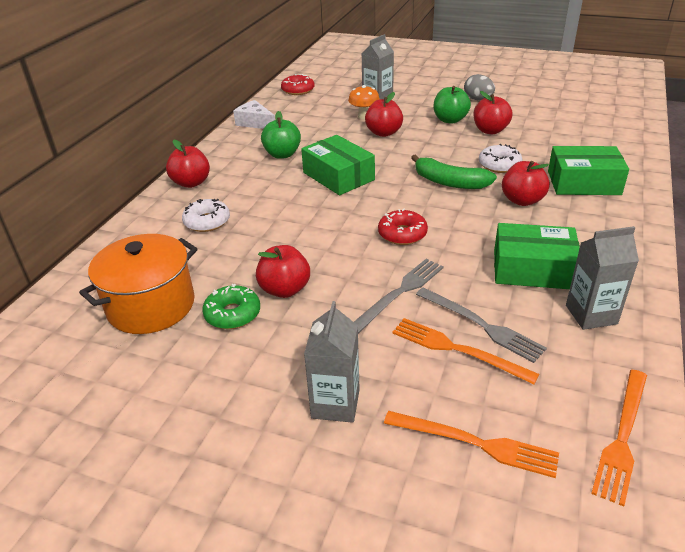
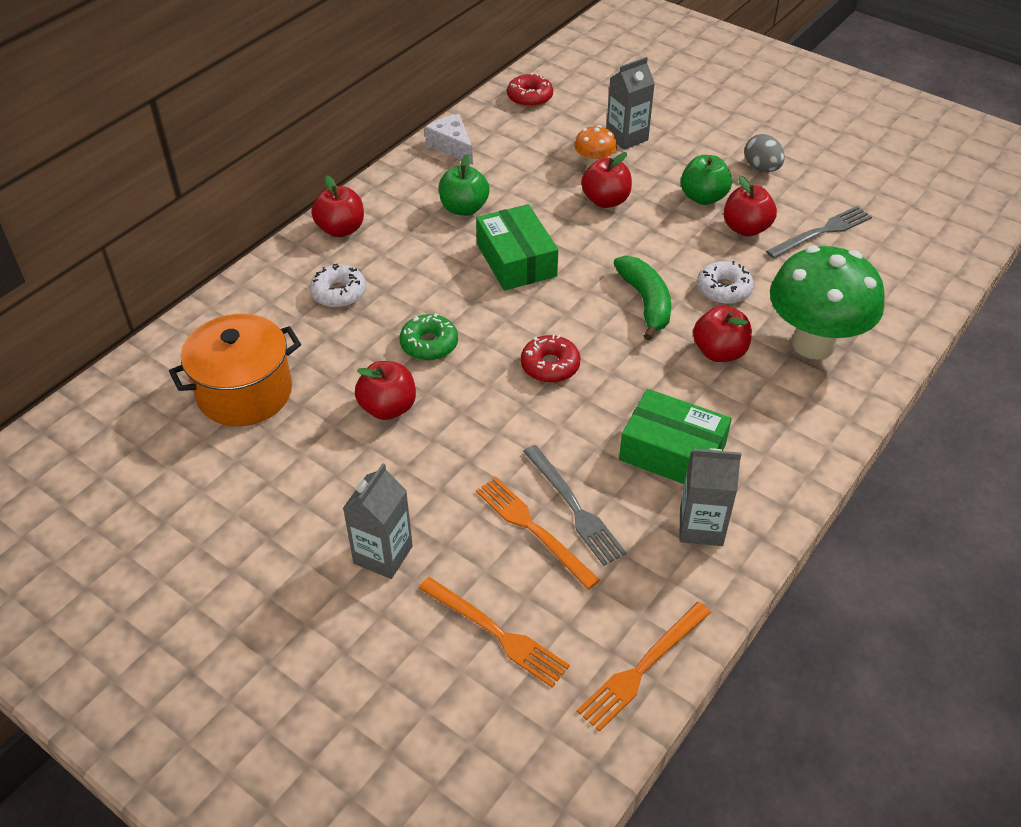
camera: 15 degrees right, 10 degrees up
green donut [202,284,260,329] -> green donut moved to [400,313,458,361]
grey fork [354,259,444,334] -> grey fork moved to [766,206,872,259]
green banana [411,154,497,189] -> green banana turned 150 degrees counterclockwise [614,256,671,341]
green box [548,146,629,195] -> green mushroom [770,246,885,360]

